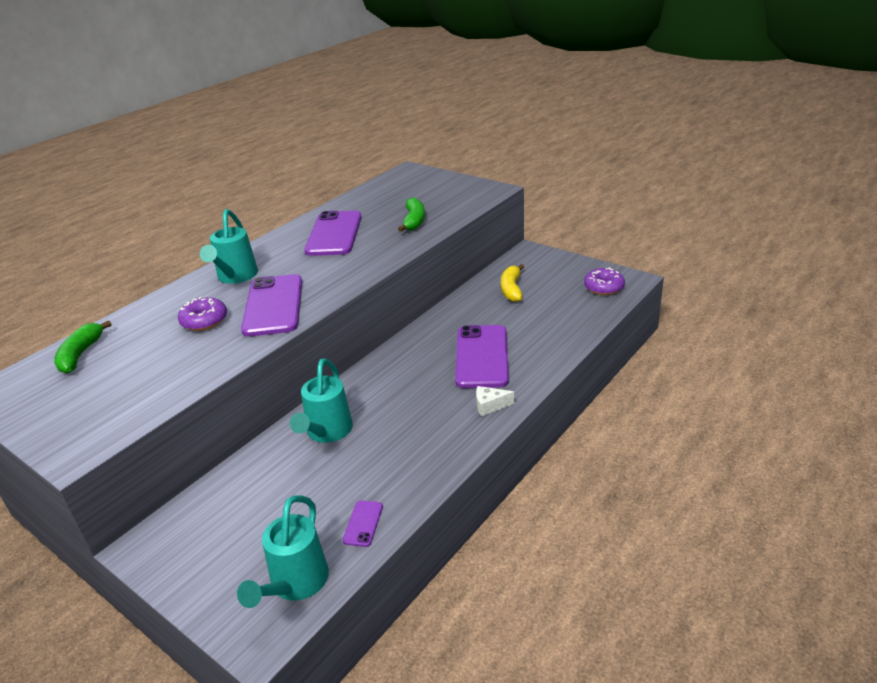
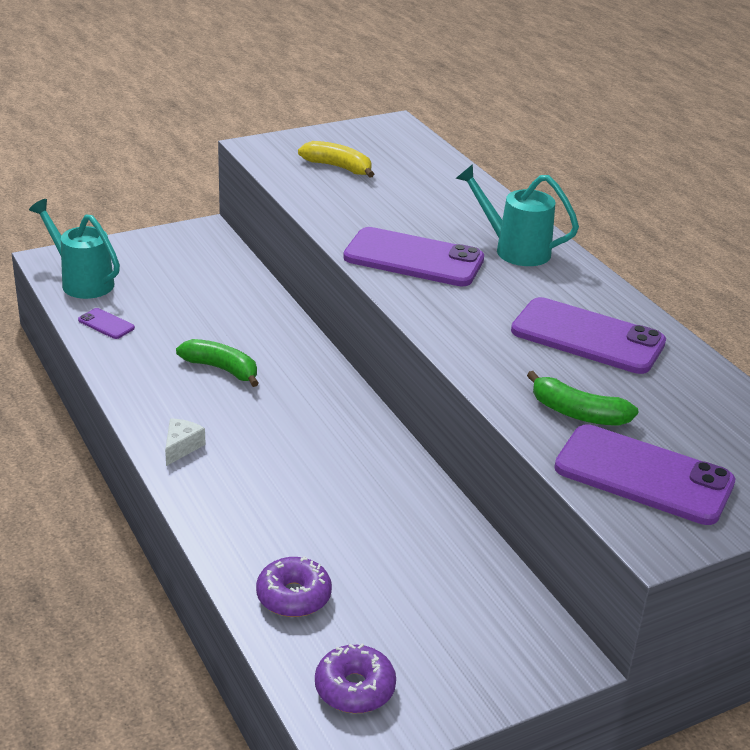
camera: 110 degrees right, 0 degrees up
green banana [54,320,112,373] -> green banana moved to [176,339,259,387]
purple donut [178,297,227,331] -> purple donut moved to [256,556,332,617]
turquoise watering can [290,358,353,443] -> none
purple phone [455,325,509,388] -> purple phone moved to [554,424,735,525]
yellow banana [501,264,524,302] -> yellow banana moved to [298,141,374,178]

